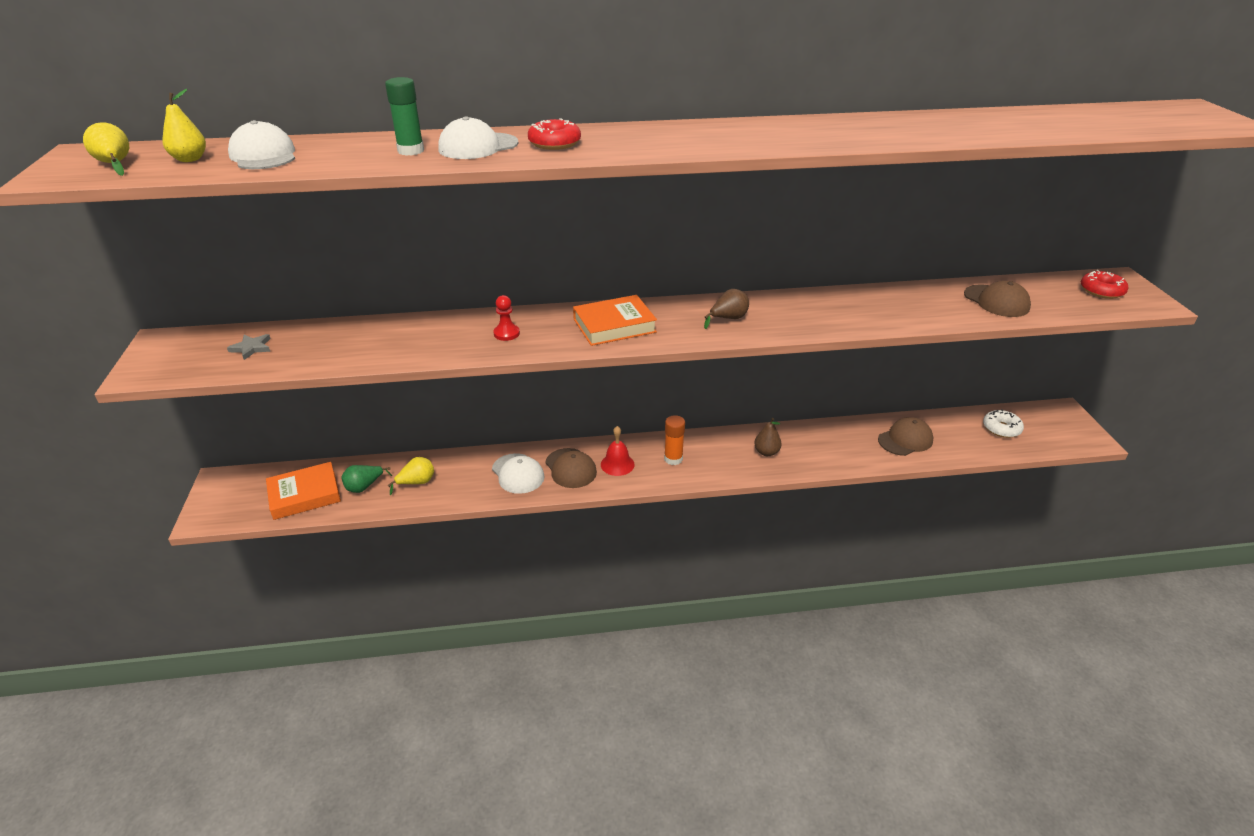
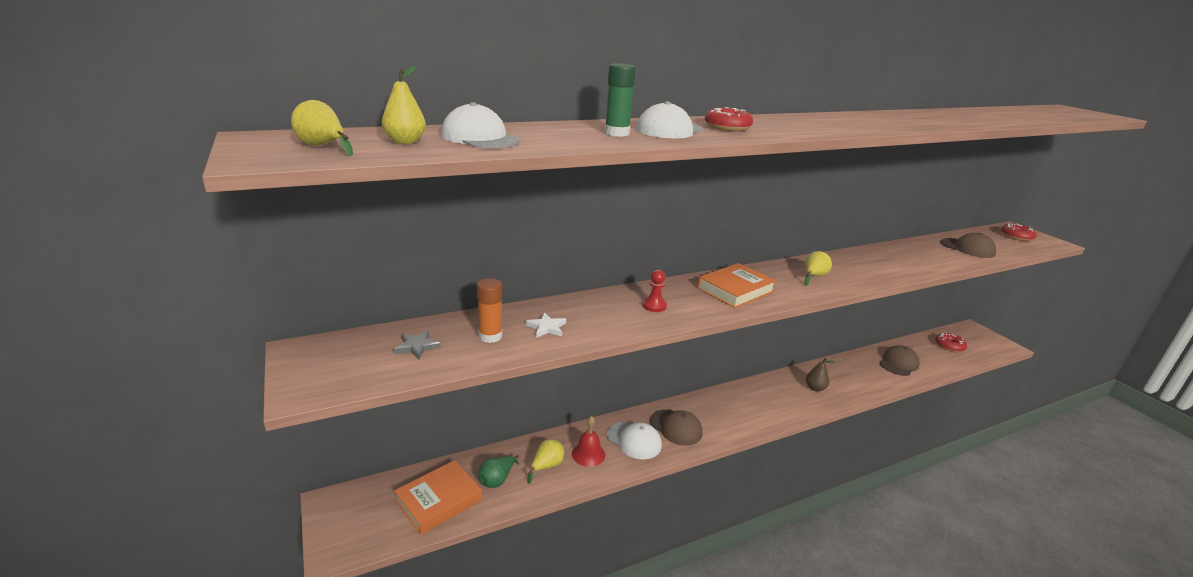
camera: 20 degrees left, 10 degrees down
red bell [601,426,634,476] -> red bell moved to [572,416,605,467]
orange glue stick [664,415,685,465] -> orange glue stick moved to [477,278,502,343]
brown pear [704,289,749,329] -> yellow pear [804,251,832,286]
white donut [983,409,1024,438] -> red donut [935,332,967,352]
none -> white star [526,312,566,338]

